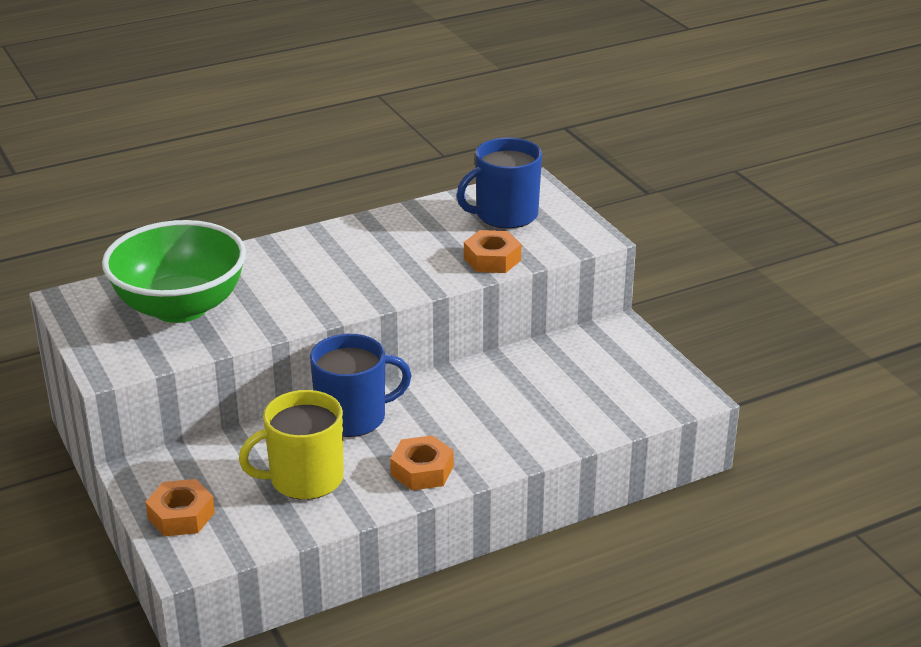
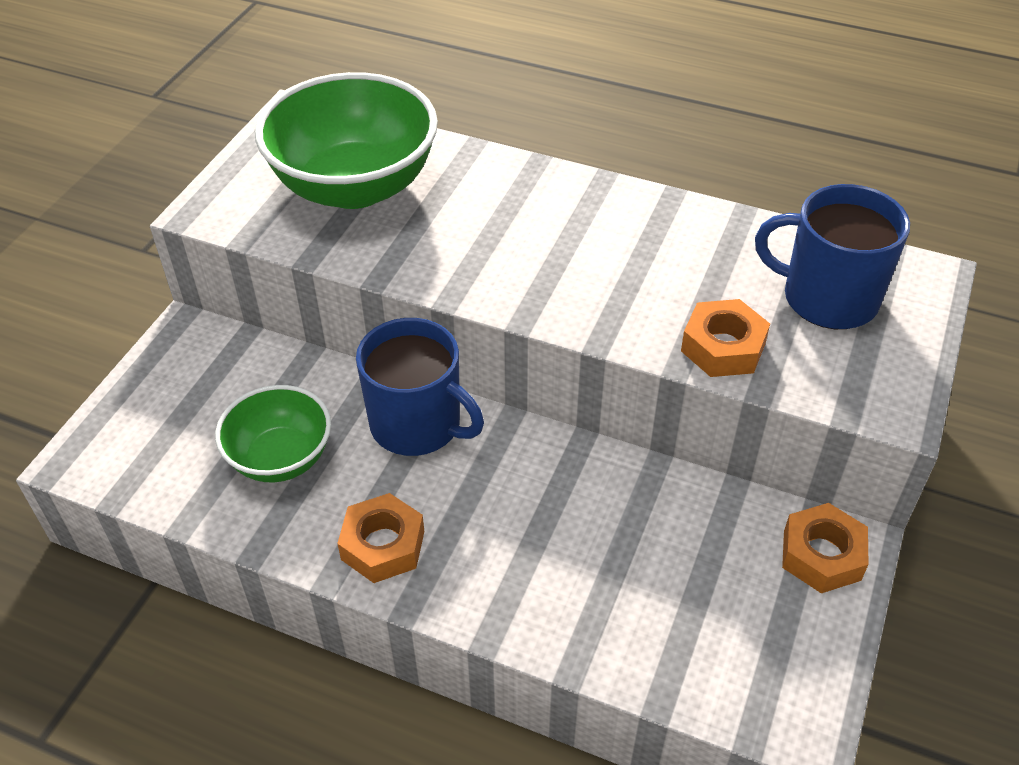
camera: 50 degrees right, 15 degrees up
orange nut [145,479,215,536] -> orange nut moved to [782,503,869,593]
yellow mug [239,390,344,500] -> green bowl [215,385,331,482]

